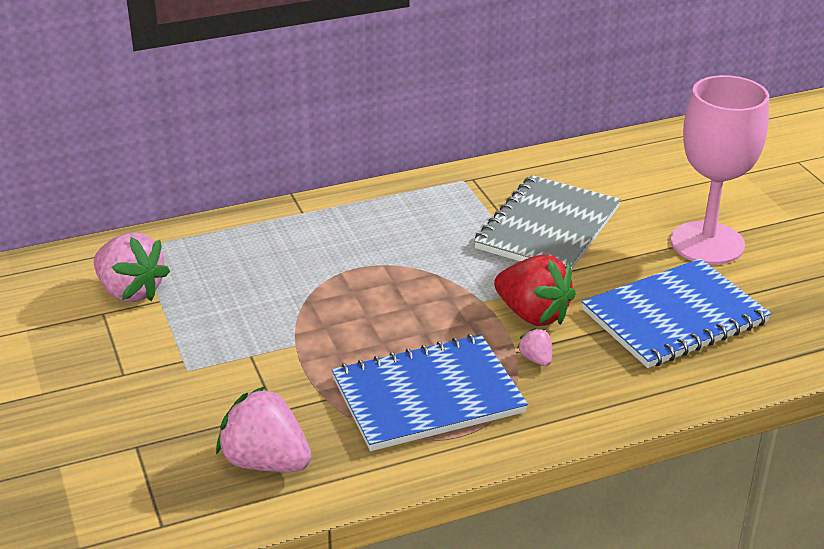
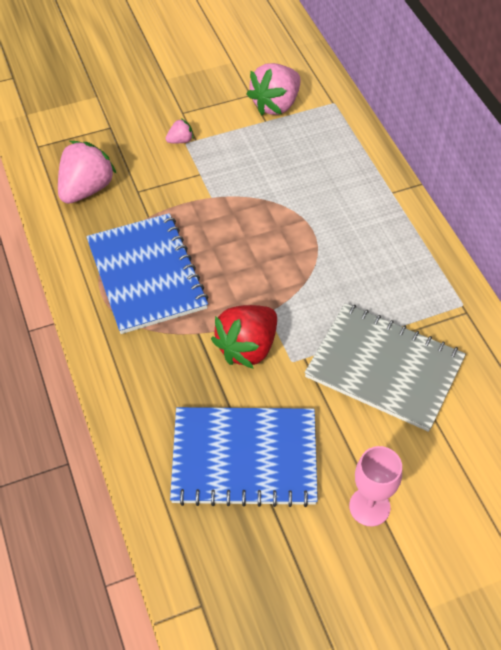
camera: 90 degrees right, 20 degrees up
pink strawberry [517,328,552,366] -> pink strawberry moved to [166,118,194,143]
blue notebook [582,258,771,368] -> blue notebook turned 60 degrees counterclockwise [170,407,318,507]
pink goblet [670,75,769,265] -> pink goblet [349,446,402,526], size x0.54

